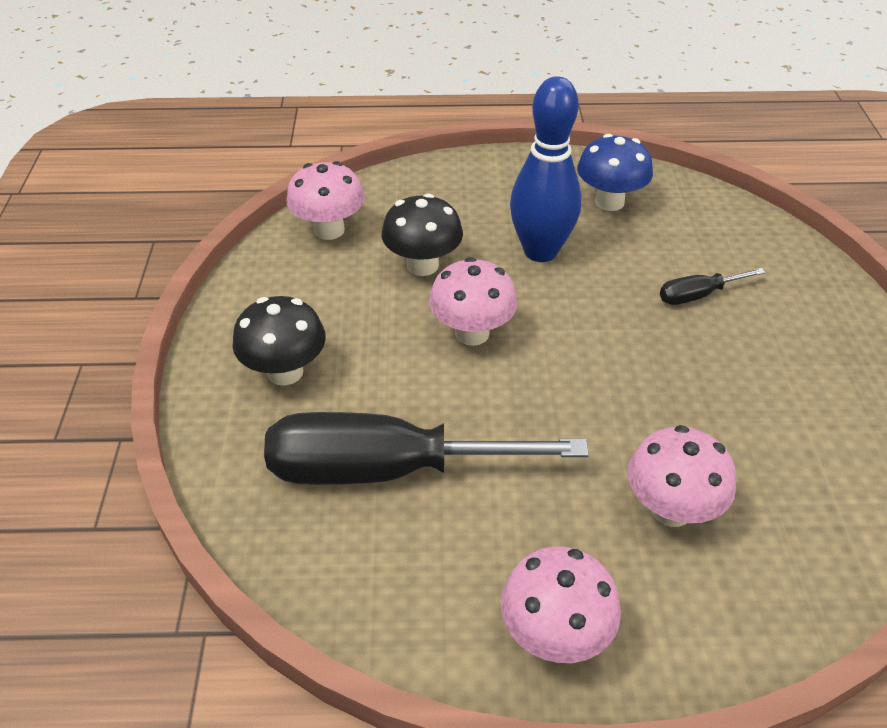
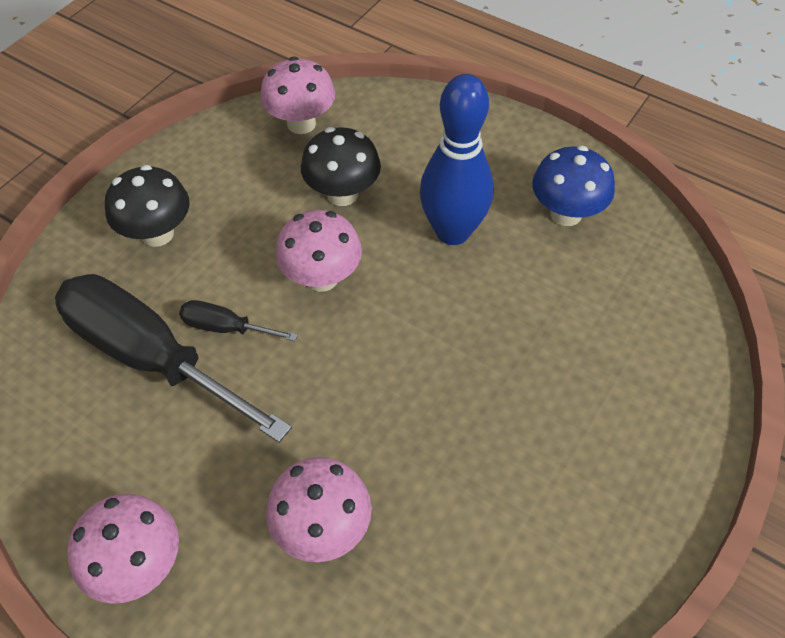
camera: 35 degrees right, 10 degrees up
black screwdriver [660,268,766,305] -> black screwdriver moved to [179,300,298,341]

